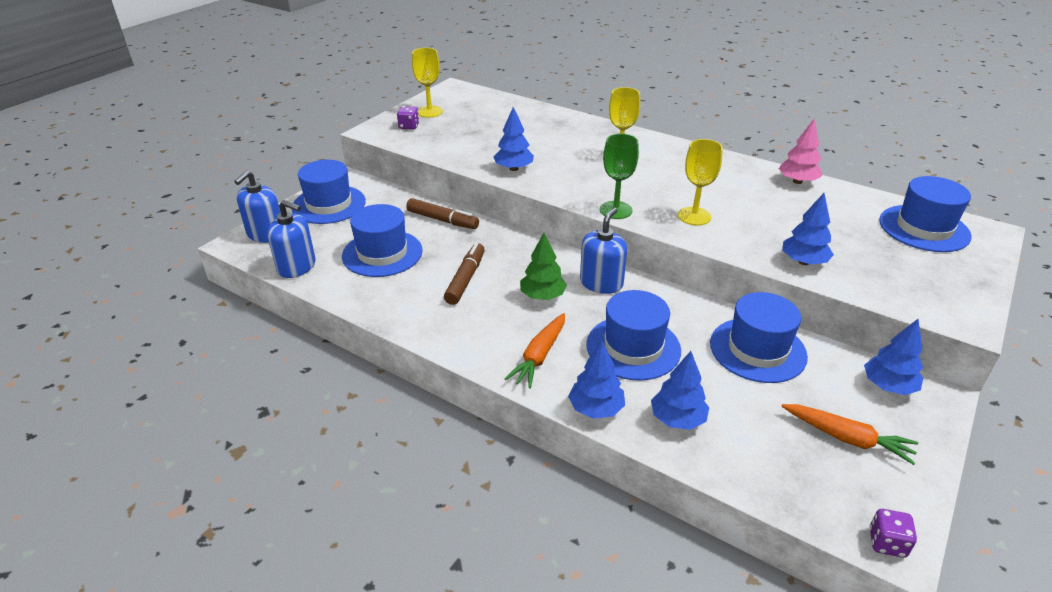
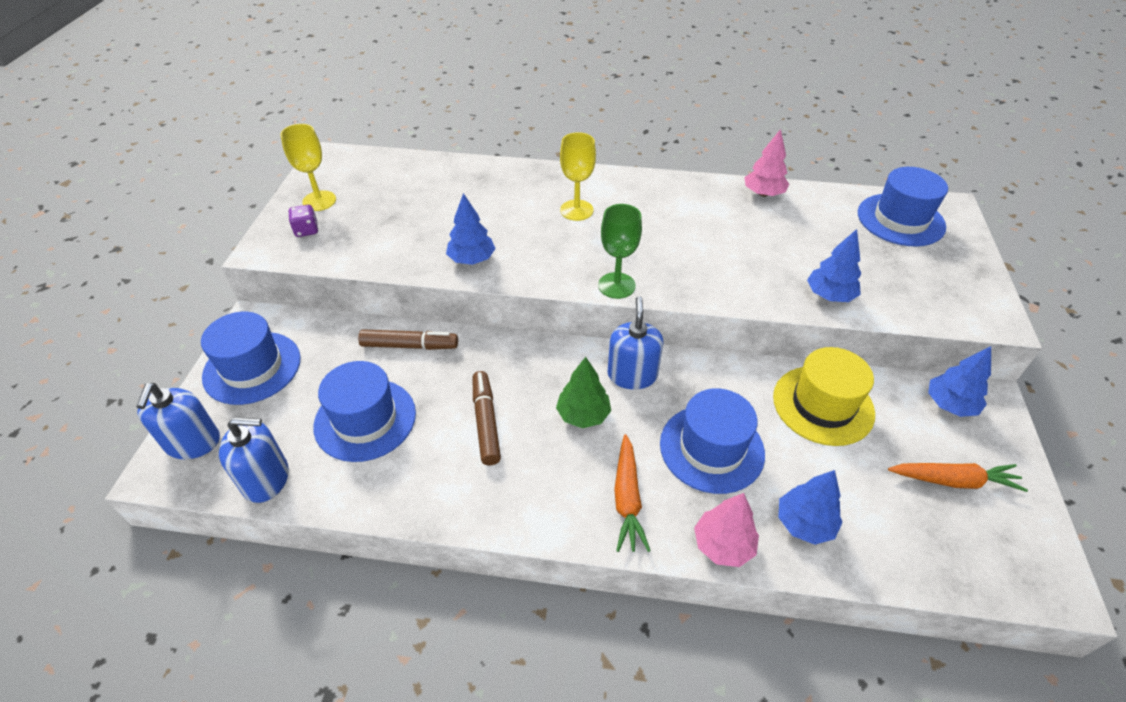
camera: 25 degrees left, 10 degrees up
blue tree [568,341,625,419] -> pink tree [694,493,759,567]
yellow goblet [678,139,723,225] -> none
blue hat [710,292,808,383] -> yellow hat [773,347,875,446]
purple dice [869,509,917,558] -> none

